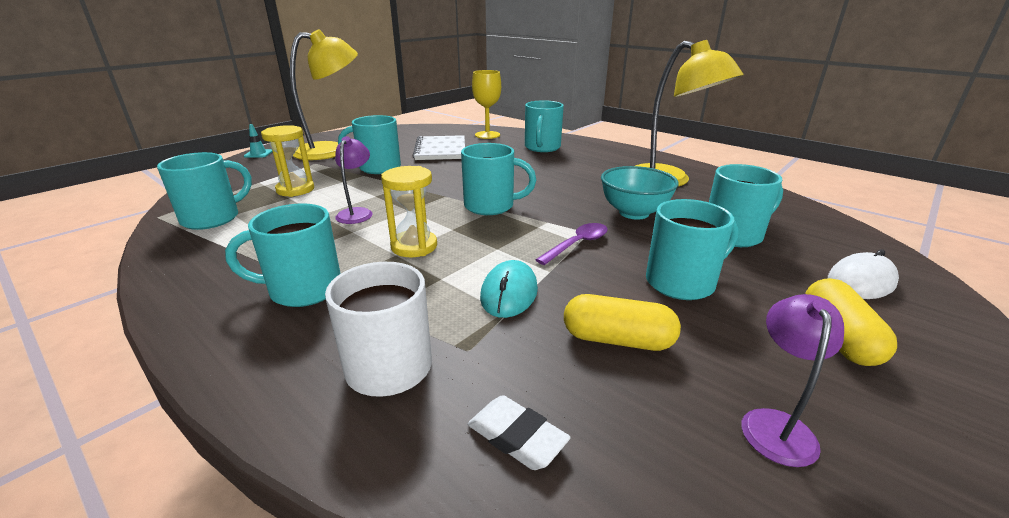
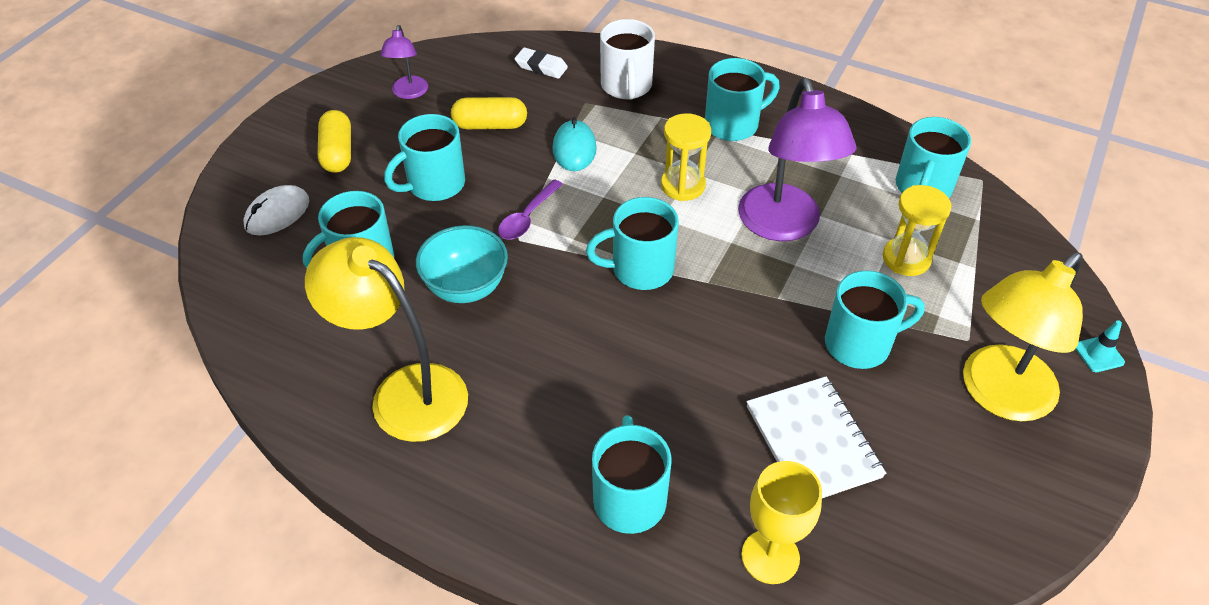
camera: 165 degrees right, 20 degrees up
purple lamp [335,136,373,224] -> purple lamp [738,78,856,241], size x2.00

